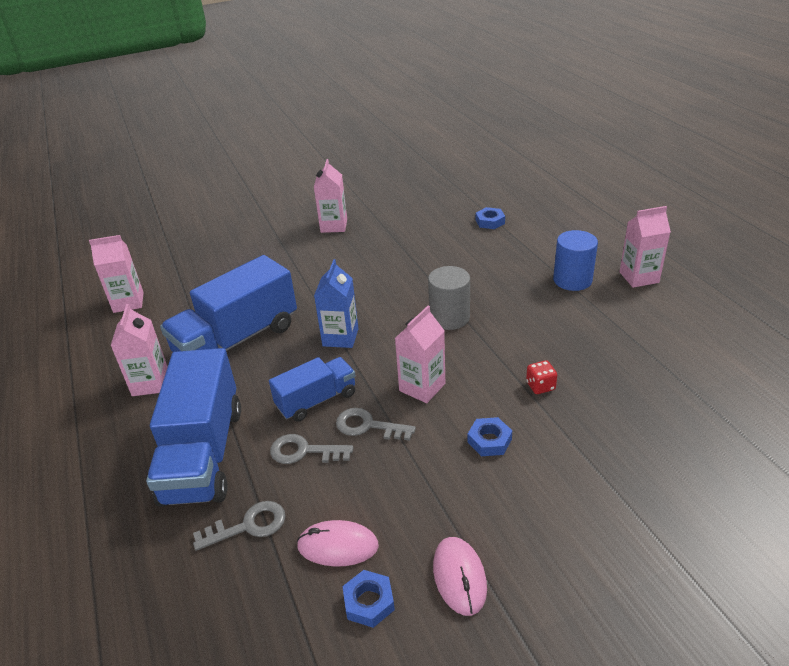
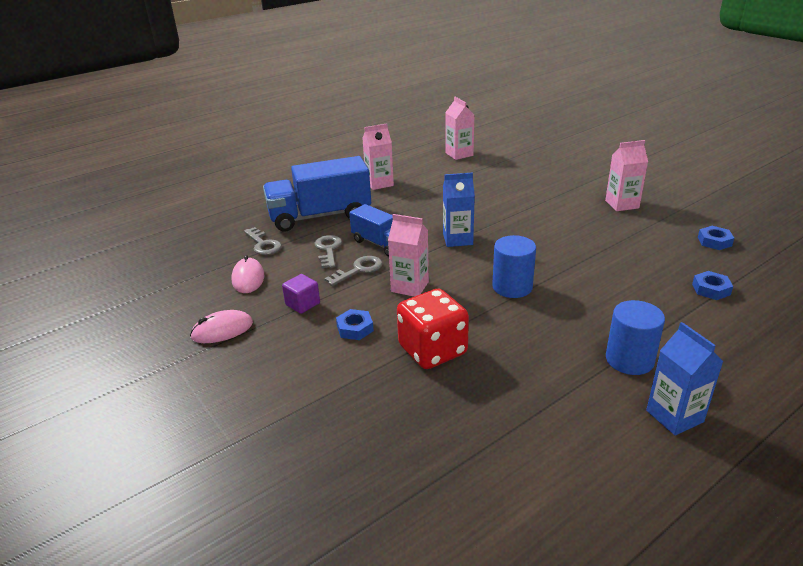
camera: 75 degrees right, 5 degrees down
blue truck [160,255,297,352] -> none
grey key [336,408,416,441] -> grey key turned 45 degrees clockwise [325,256,382,286]
blue nut [342,570,395,628] -> blue nut moved to [698,226,734,250]
grey cylinder [428,266,470,330] -> blue cylinder [492,235,536,298]
red dice [526,360,557,394] -> red dice [397,289,469,369], size x2.34
pink carton [620,206,671,288] -> blue carton [646,322,723,435]
none -> purple cube [282,274,320,314]

